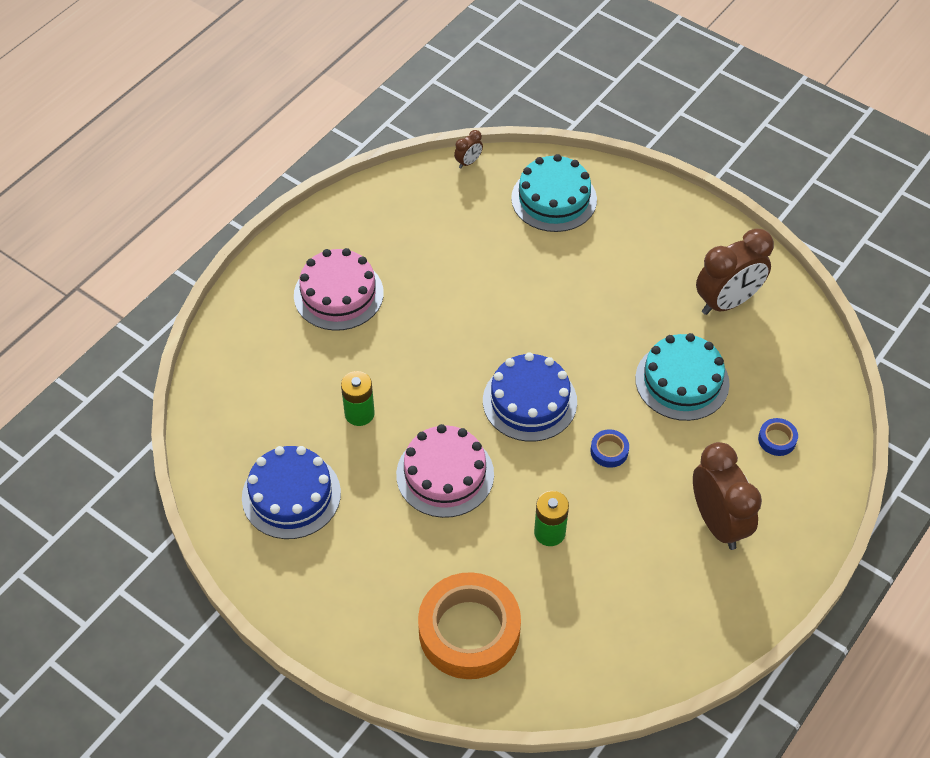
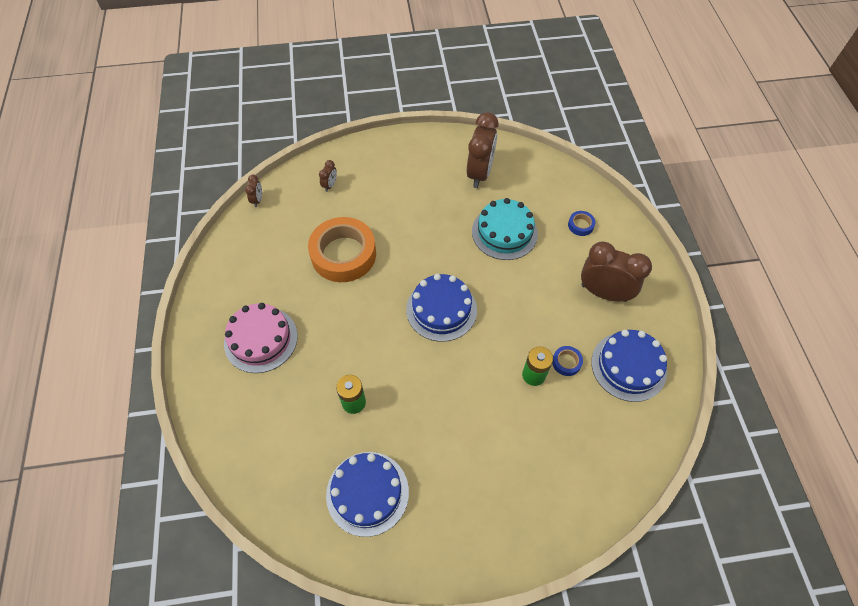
camera: 45 degrees left, 5 degrees up
pink cake [396,424,494,518] -> none
orange tape [418,572,521,679] -> orange tape moved to [308,217,376,282]
turquoise cake [511,154,597,232] -> brown clock [319,160,337,192]
blue tape [590,429,629,468] -> blue tape moved to [552,346,583,376]
none -> blue cake [591,330,667,402]

